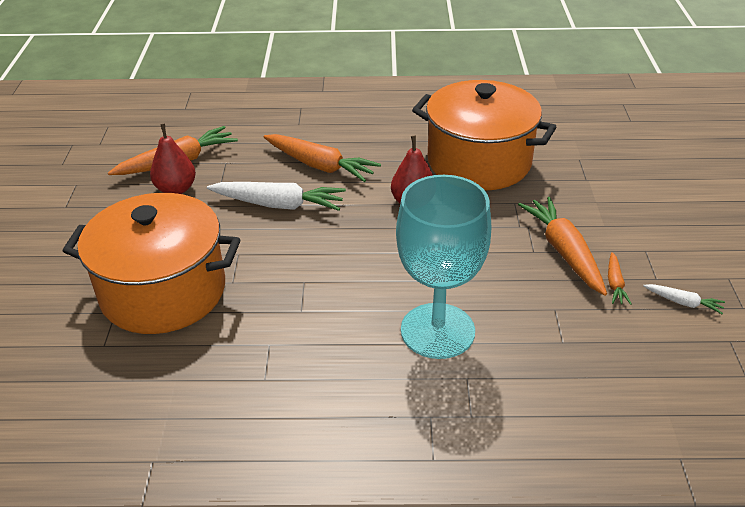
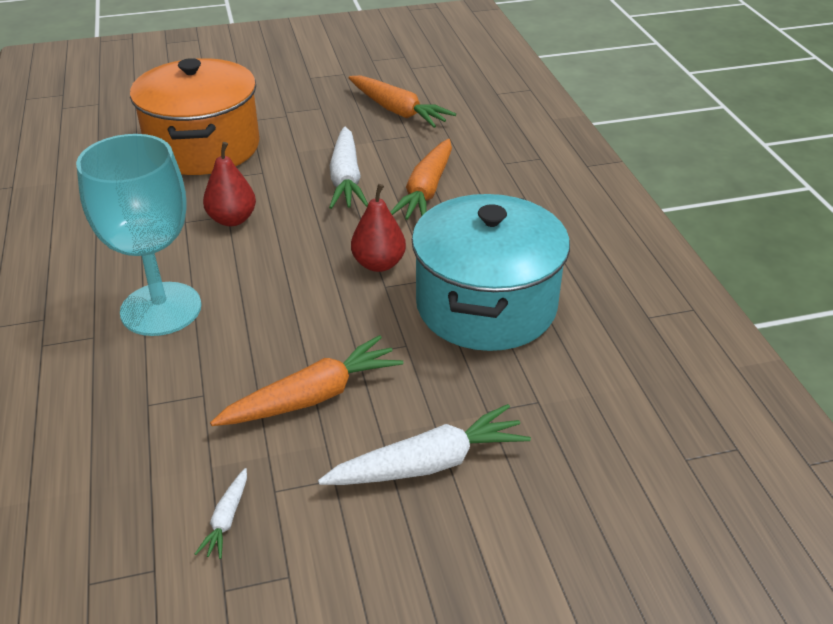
camera: 75 degrees right, 0 degrees up
red pear [150,124,196,194] -> red pear moved to [203,142,256,226]
orange pot [412,80,556,190] -> turquoise pot [412,194,570,351]
orange carrot [608,252,631,305] -> none
none -> white carrot [318,404,531,485]

